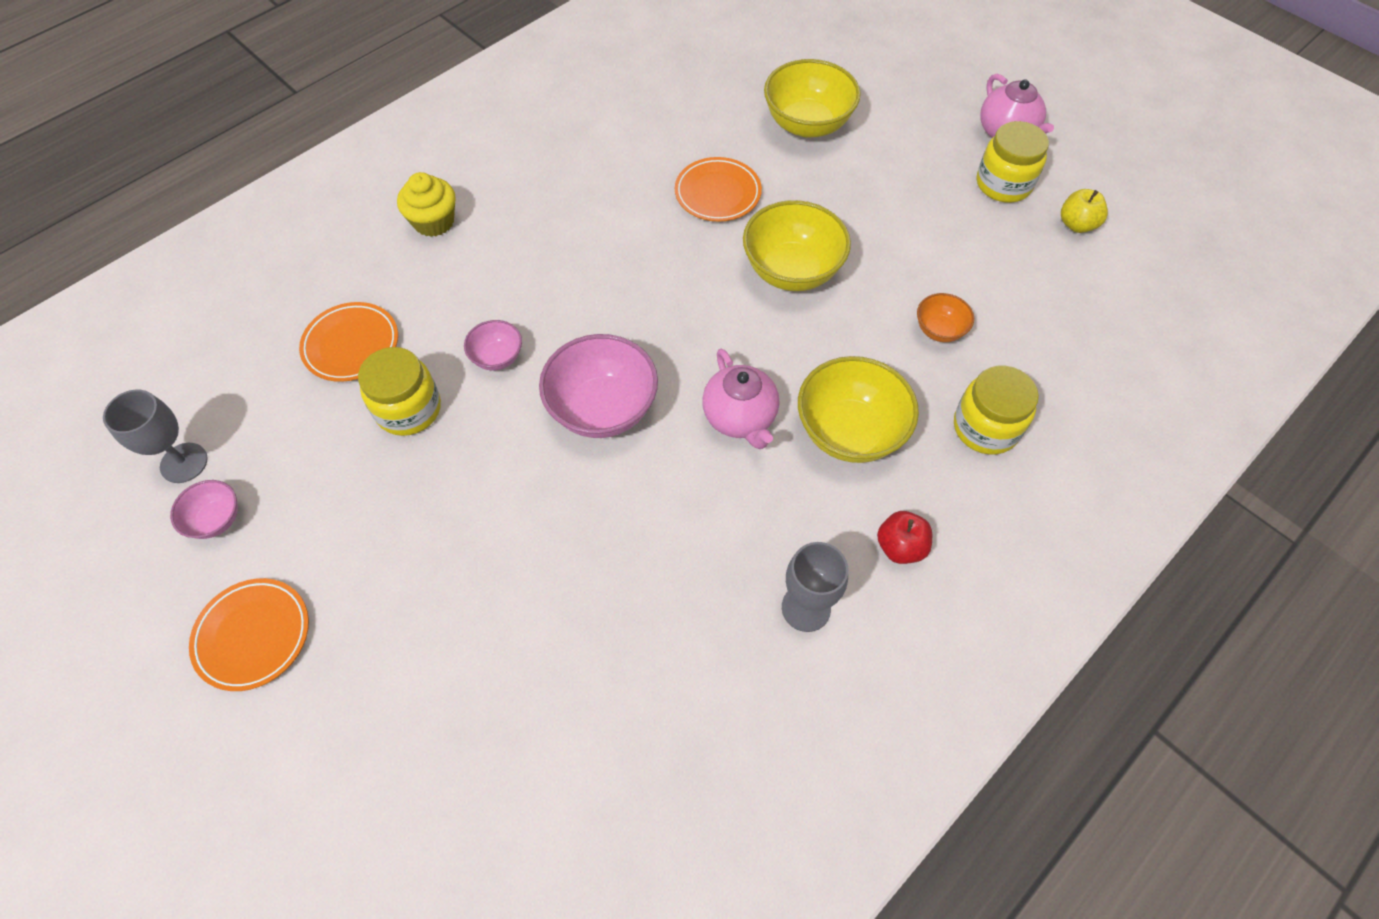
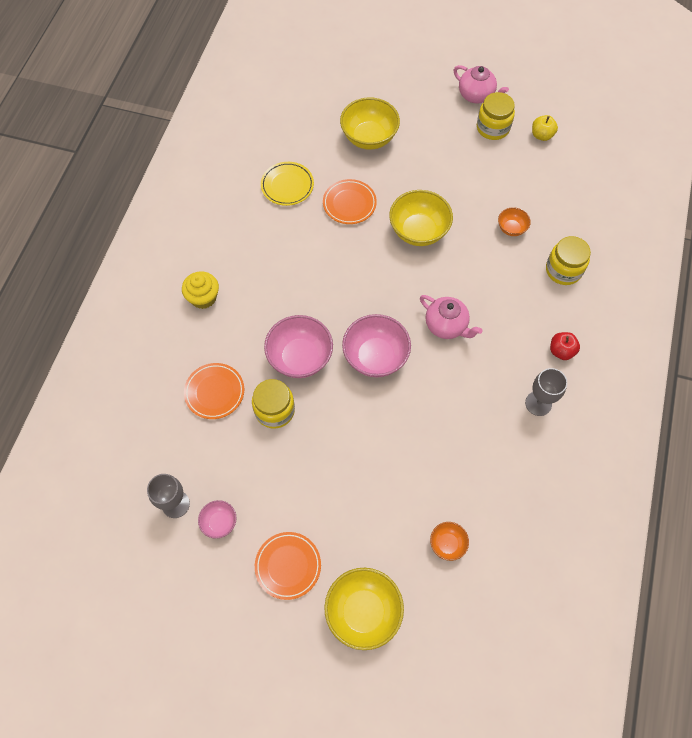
camera: 30 degrees left, 5 degrees up
pink bowl [464,320,522,371] -> pink bowl [264,315,333,378], size x1.93
yellow bowl [798,356,919,463] -> yellow bowl moved to [324,568,404,650]
none -> yellow plate [261,162,314,206]
none -> orange bowl [430,522,469,561]

